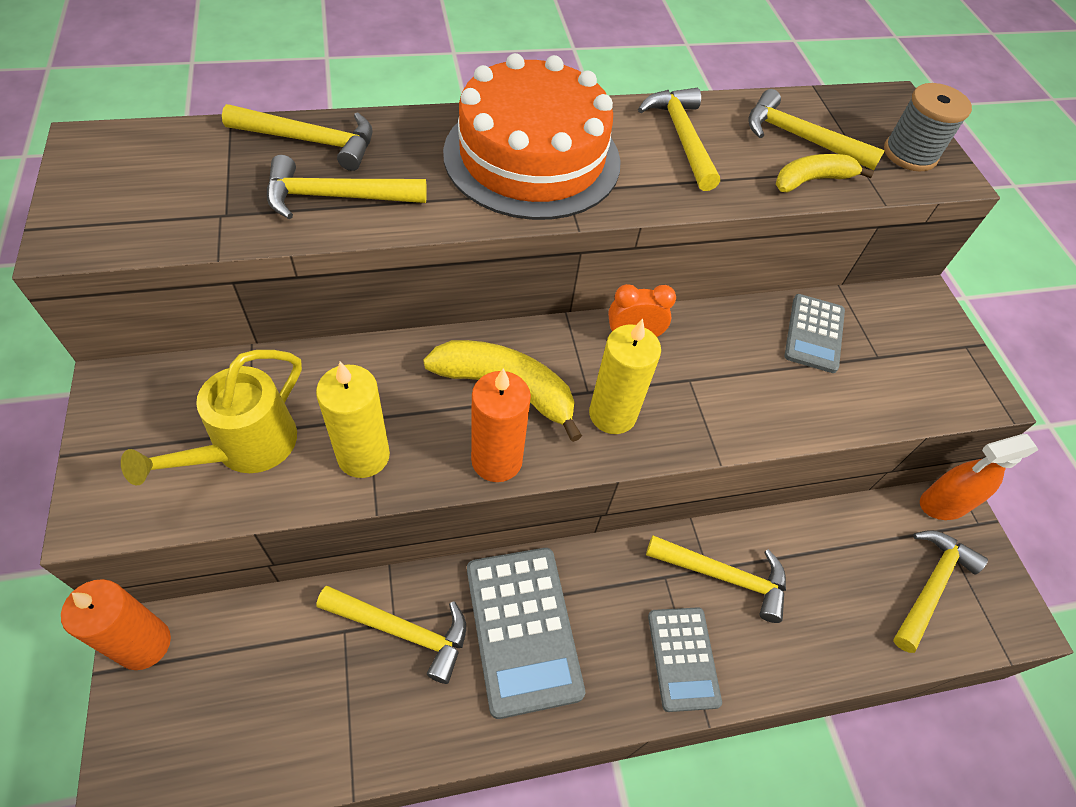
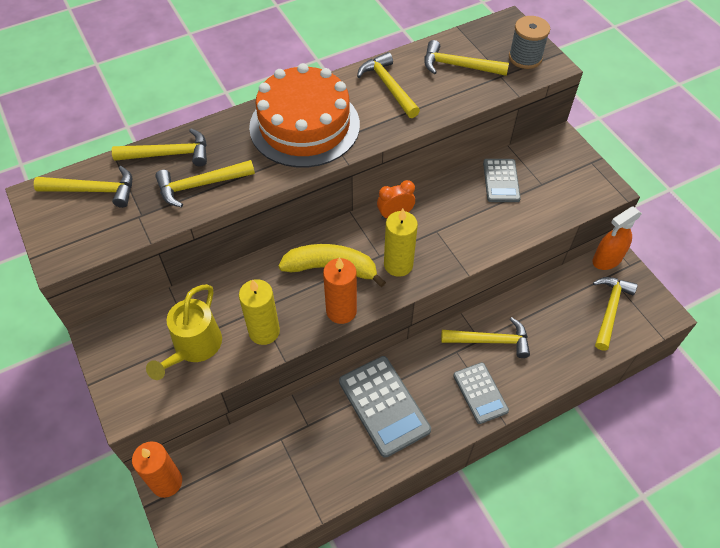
camera: 10 degrees left, 0 degrees up
yellow hammer [316,586,466,684] -> yellow hammer moved to [34,166,132,208]
yellow banana [776,154,874,192] -> none

